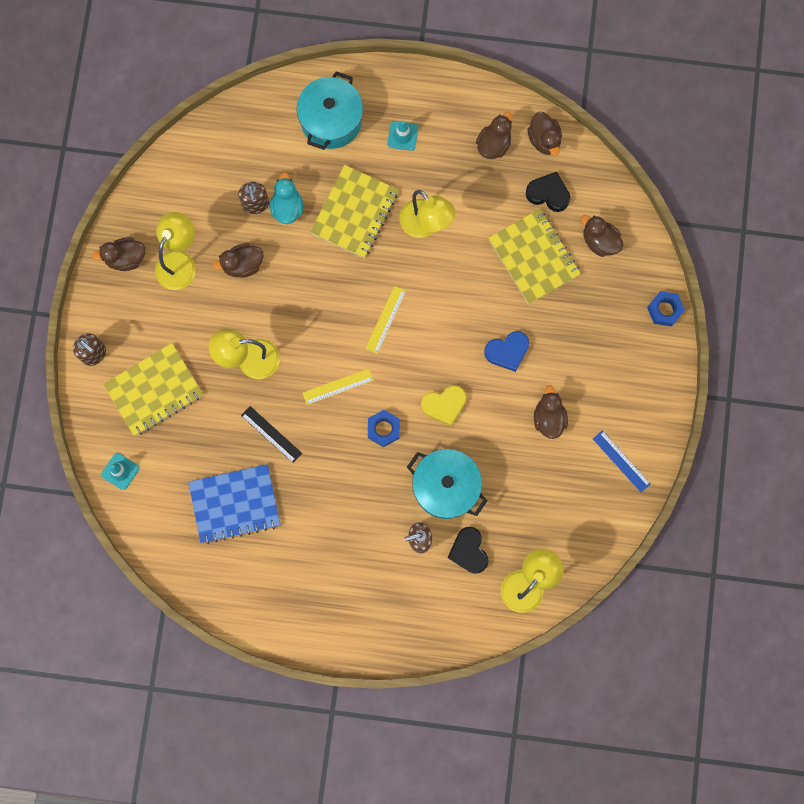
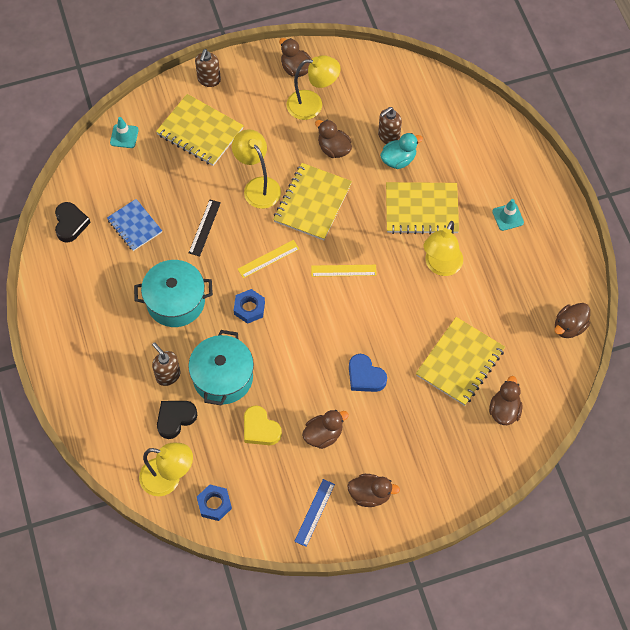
camera: 65 degrees right, 15 degrees down
blue notebook [188,464,280,544] -> blue notebook [107,199,162,251], size x0.64
turquoise pot [297,71,363,150] -> turquoise pot moved to [134,260,213,327]
yellow ruler [303,368,374,405] -> yellow ruler turned 75 degrees counterclockwise [238,240,299,278]
yellow heart [421,385,466,426] -> yellow heart moved to [244,405,282,445]
brown duck [476,112,512,159] -> brown duck moved to [347,474,400,507]
black heart [526,172,570,212] -> black heart moved to [55,202,91,243]
blue nut [647,291,685,327] -> blue nut moved to [197,484,232,521]
none -> yellow notebook [273,163,352,240]

